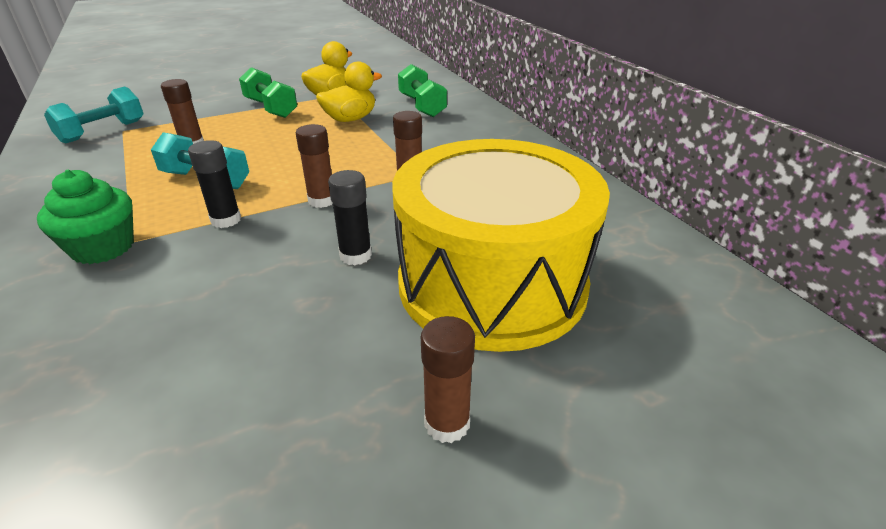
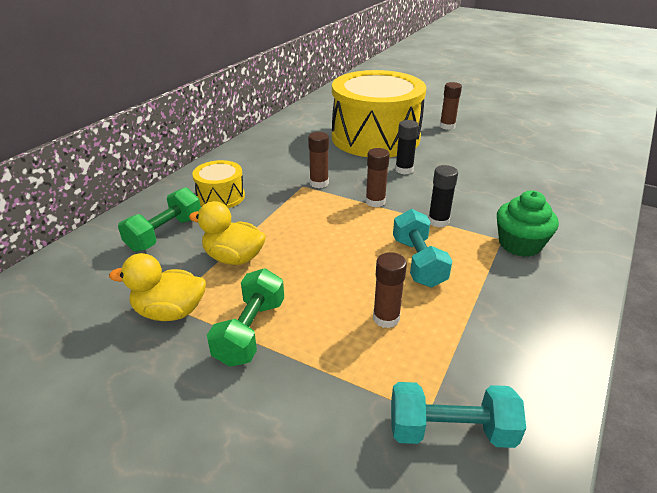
camera: 125 degrees left, 0 degrees up
none -> yellow drum [192,160,245,208]

